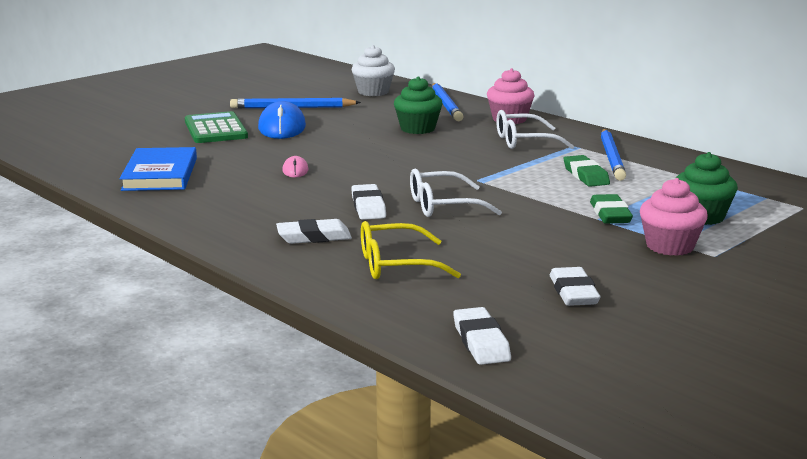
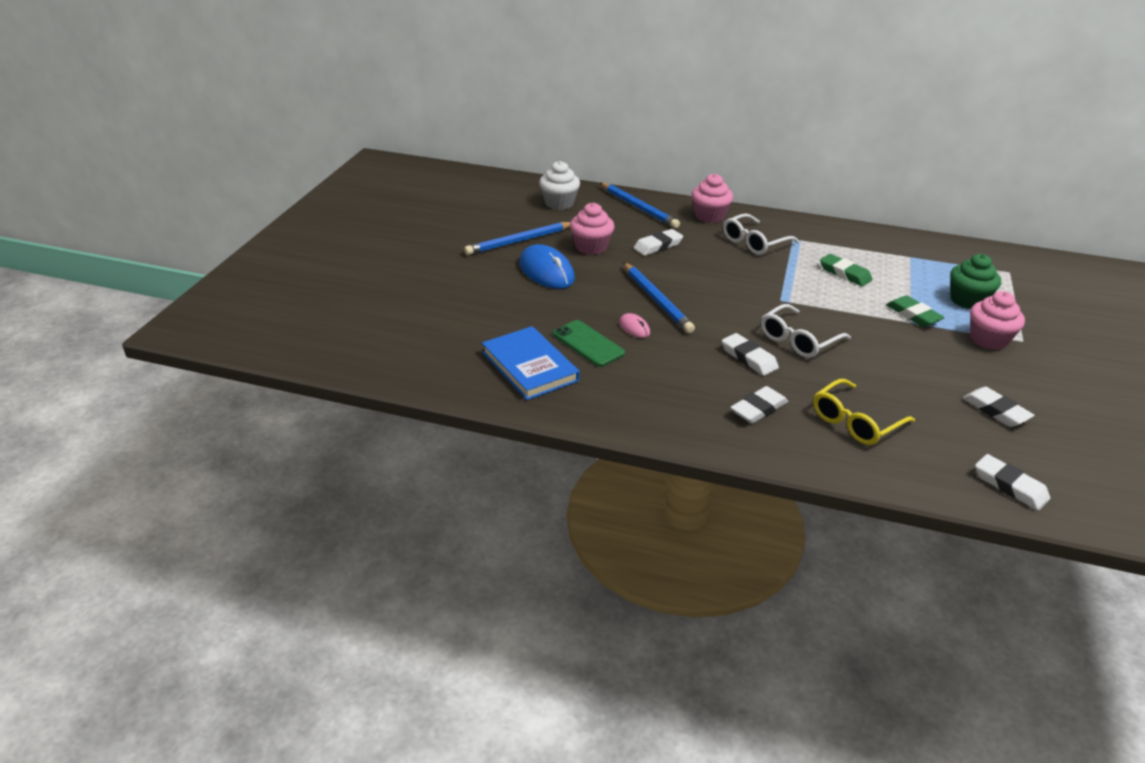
camera: 30 degrees left, 15 degrees up
green calculator [185,111,248,143] -> none
green cupcake [394,76,443,134] -> white eraser [634,229,683,256]
blue pencil [601,129,626,181] -> blue pencil moved to [623,262,695,333]
none -> green phone [553,320,625,367]
none -> pink cupcake [570,203,614,255]

